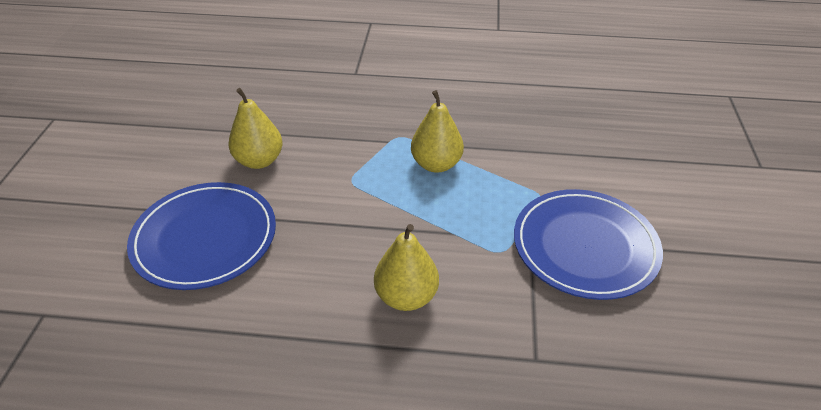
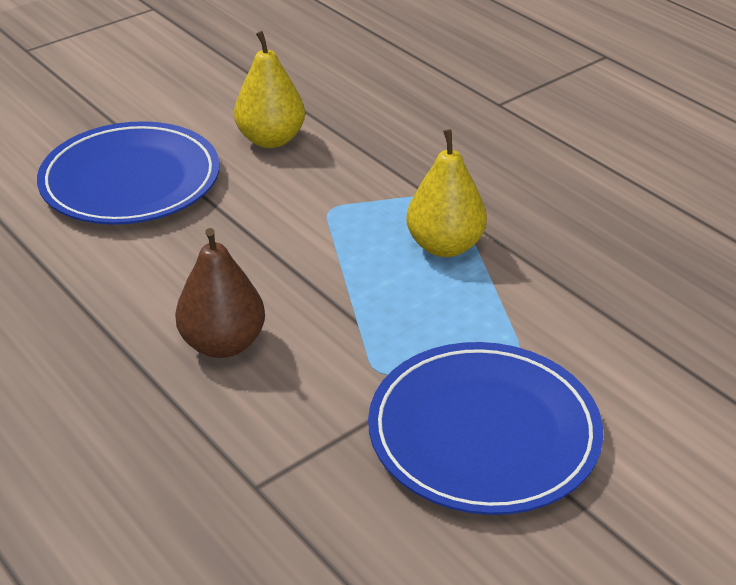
camera: 45 degrees right, 5 degrees down
yellow pear [374,224,439,311] -> brown pear [175,228,265,358]

